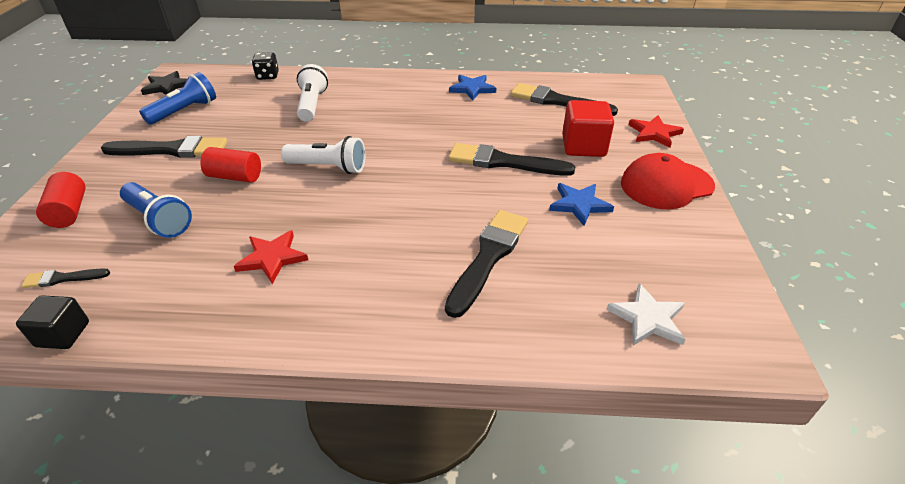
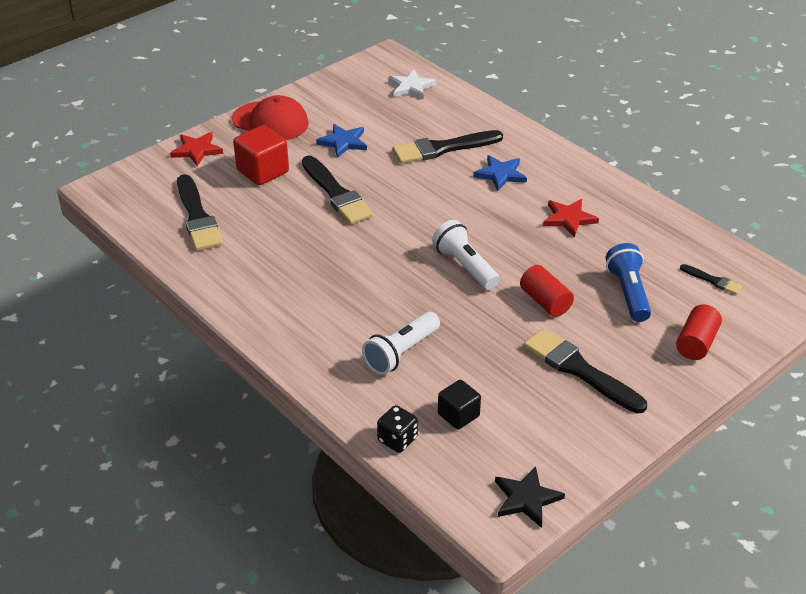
camera: 135 degrees left, 0 degrees up
black cube [16,295,89,349] -> black cube moved to [438,380,481,430]
blue flashlight [139,72,216,125] -> none
blue star [449,75,496,101] -> blue star moved to [473,155,527,191]

